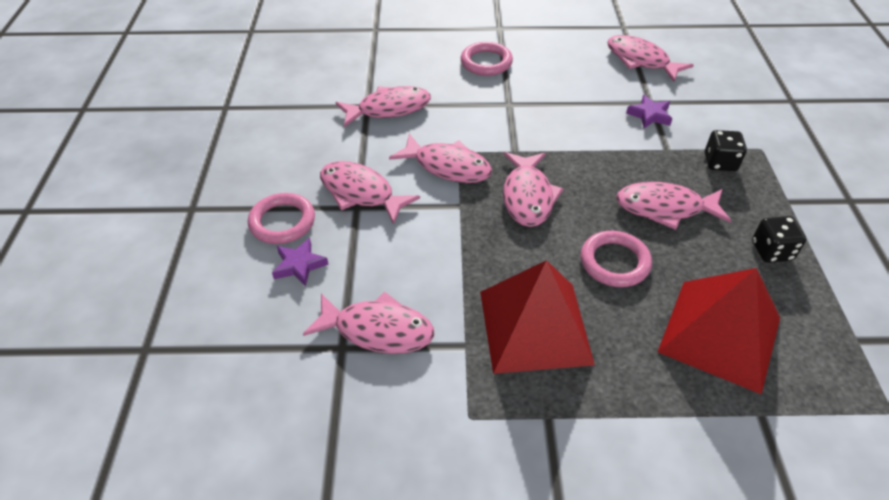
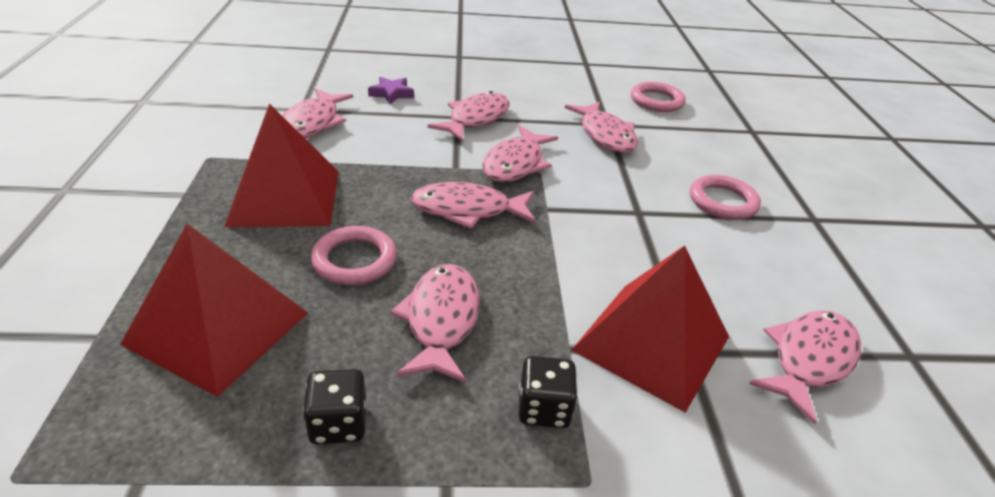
camera: 85 degrees right, 10 degrees down
pink ring [248,193,315,244] -> pink ring moved to [631,82,686,112]
purple star [626,94,672,128] -> red pyramid [572,245,729,413]

